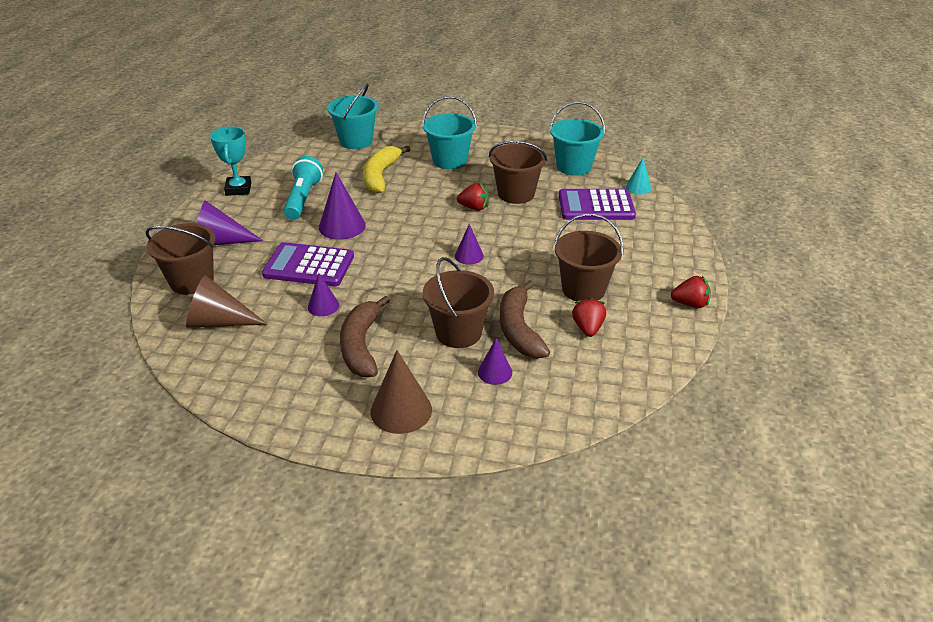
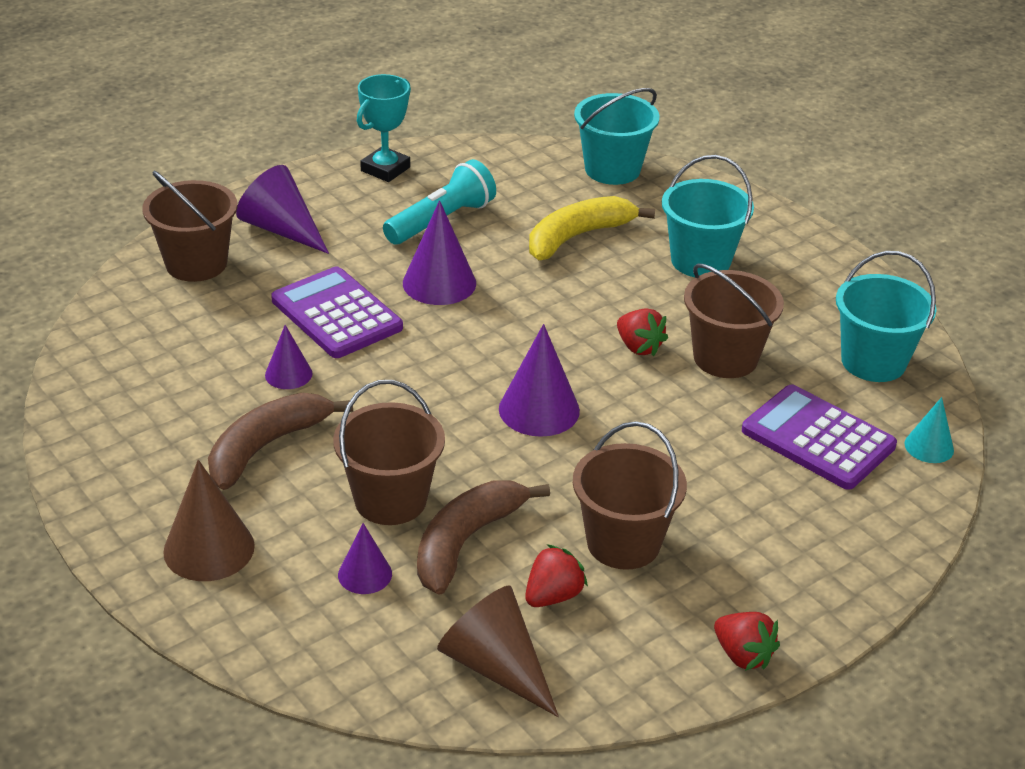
camera: 40 degrees right, 0 degrees up
brown cone [186,275,268,328] -> brown cone moved to [437,585,559,717]
purple cone [455,224,484,265] -> purple cone [499,324,580,437], size x1.69

